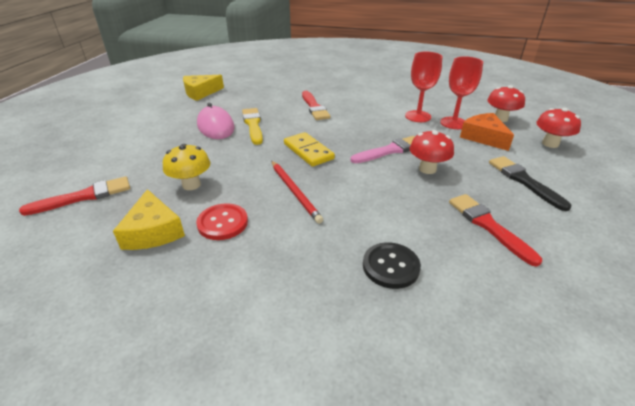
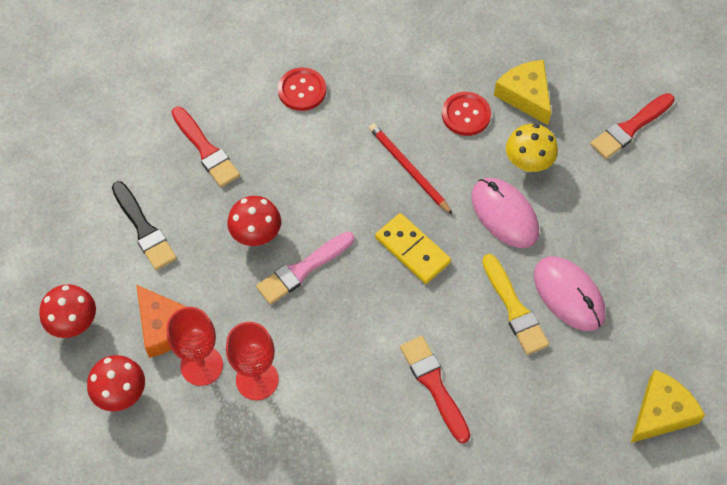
camera: 170 degrees right, 25 degrees up
black button [363,242,421,289] -> red button [278,68,326,111]
none -> pink mouse [472,178,539,248]

